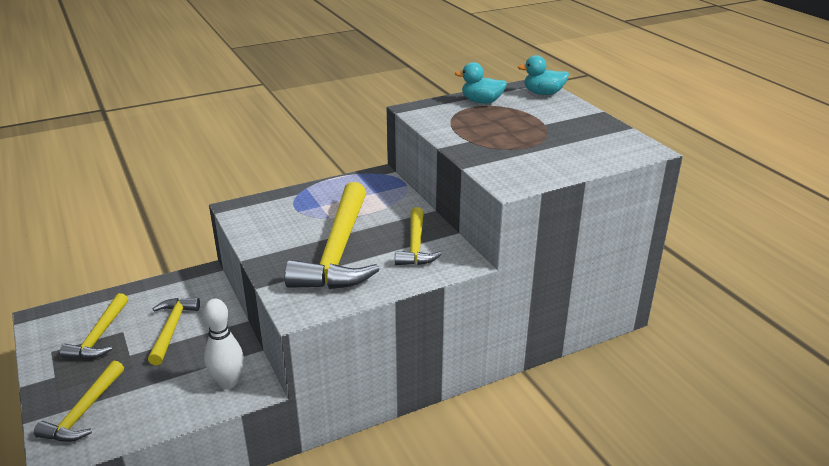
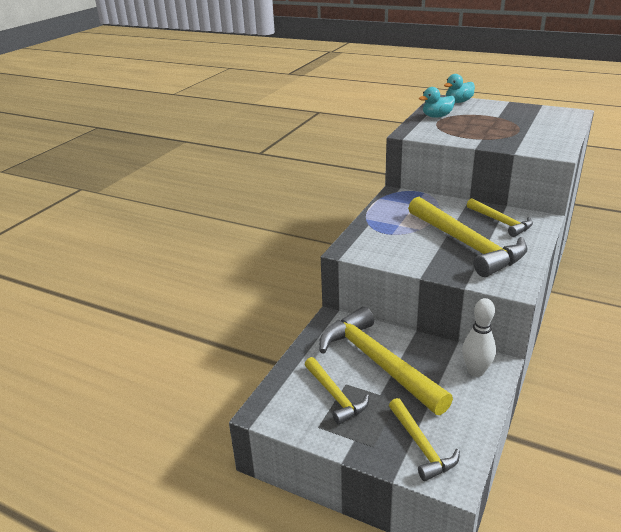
camera: 35 degrees left, 0 degrees up
yellow hammer [148,298,200,365] -> yellow hammer [319,307,453,415], size x1.84

